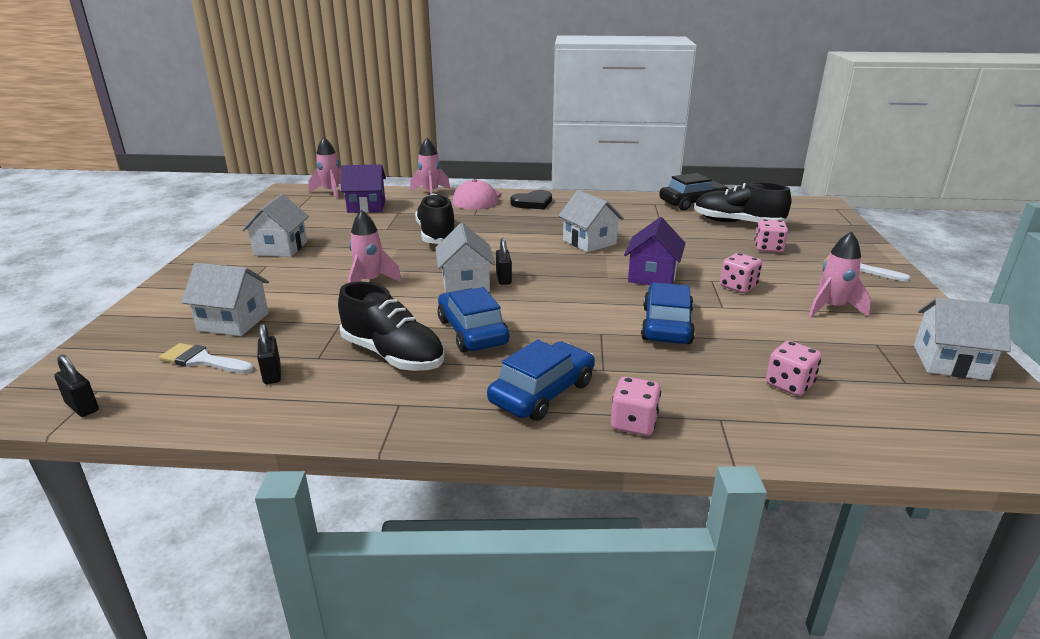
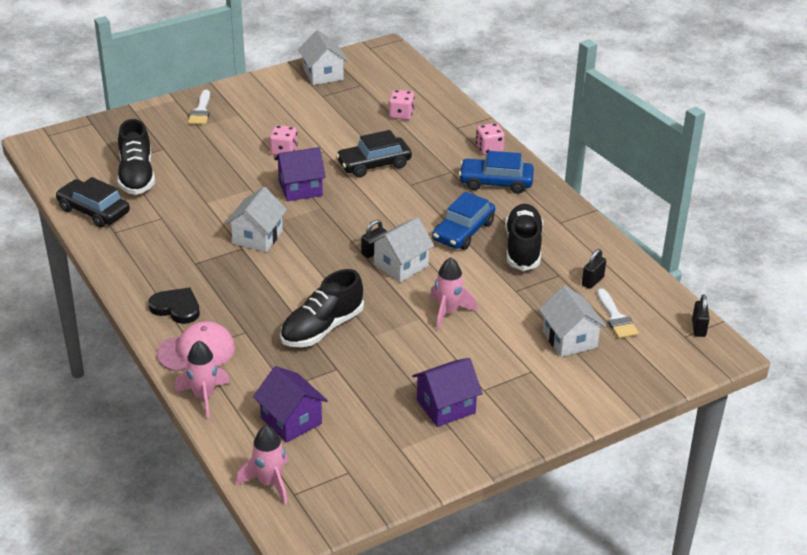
camera: 125 degrees left, 10 degrees up
white house [242,194,309,257] -> purple house [412,358,483,427]
blue car [641,283,695,344] -> black car [336,130,412,178]
pink dice [754,219,788,253] -> none
pink rocket [809,231,871,317] -> none

